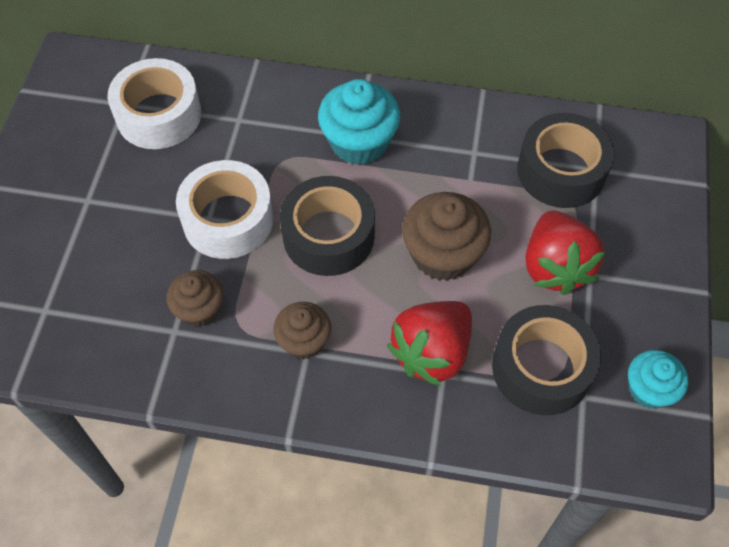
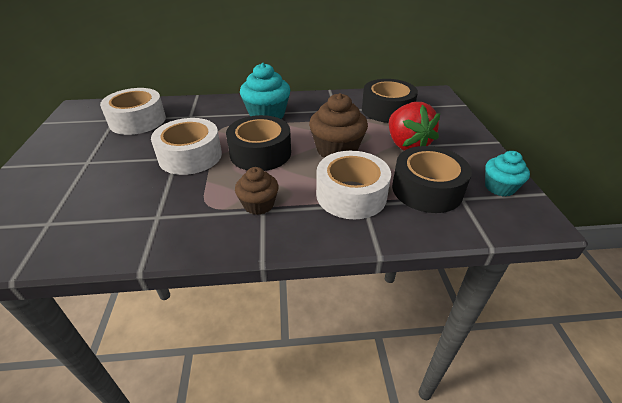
camera: 15 degrees left, 20 degrees down
brown cupcake [167,270,224,327] -> none
red strawberry [387,301,472,386] -> white tape [316,151,391,219]

